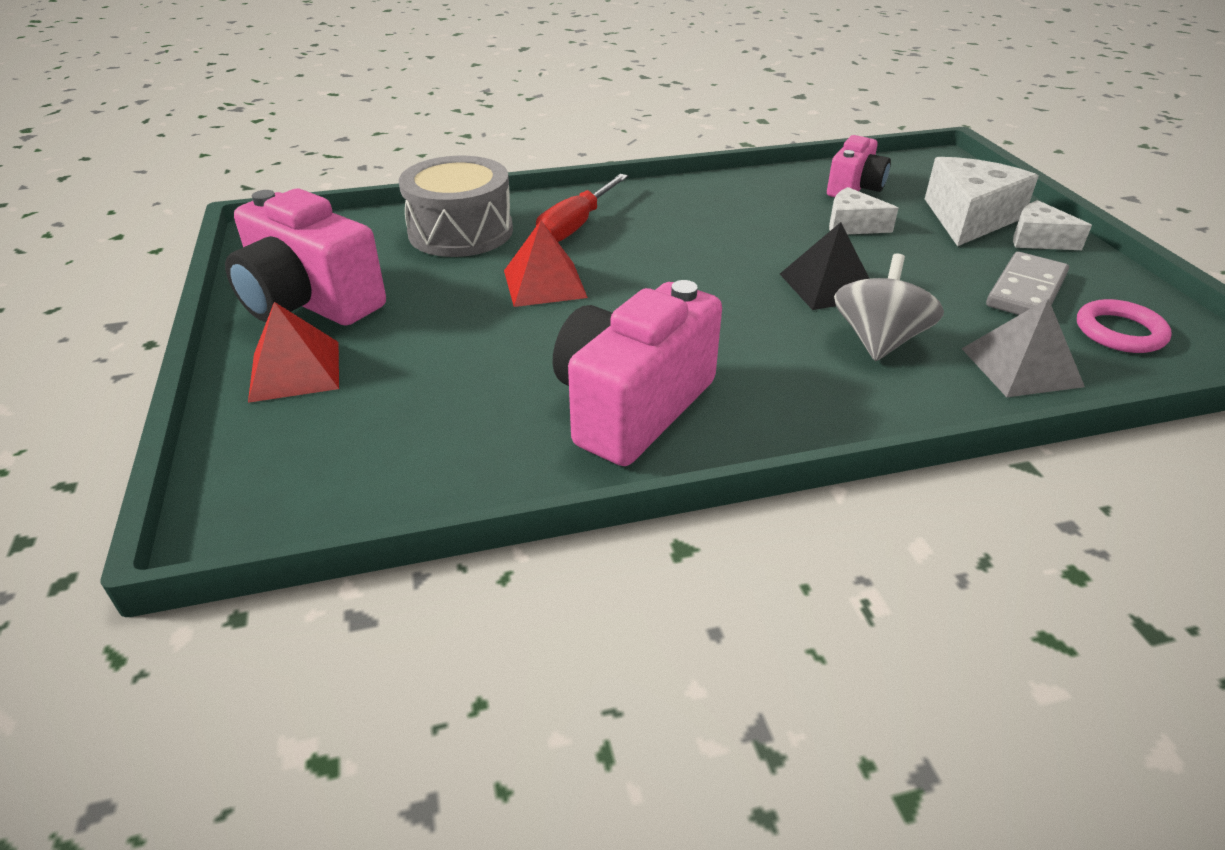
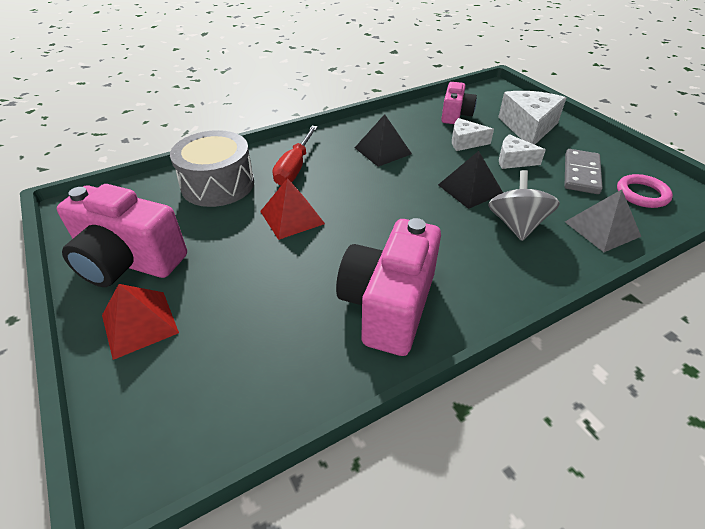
camera: 15 degrees left, 5 degrees up
white cheese [1013,200,1092,250] -> white cheese moved to [499,134,546,169]
none -> black pyramid [355,114,412,167]

